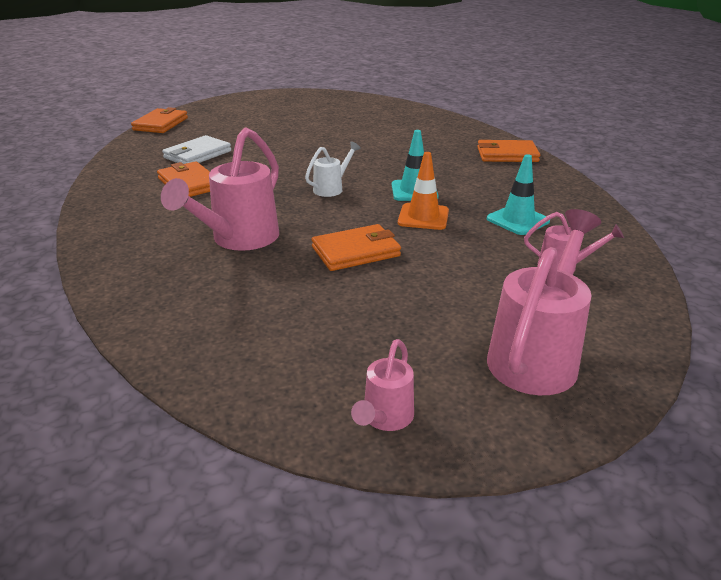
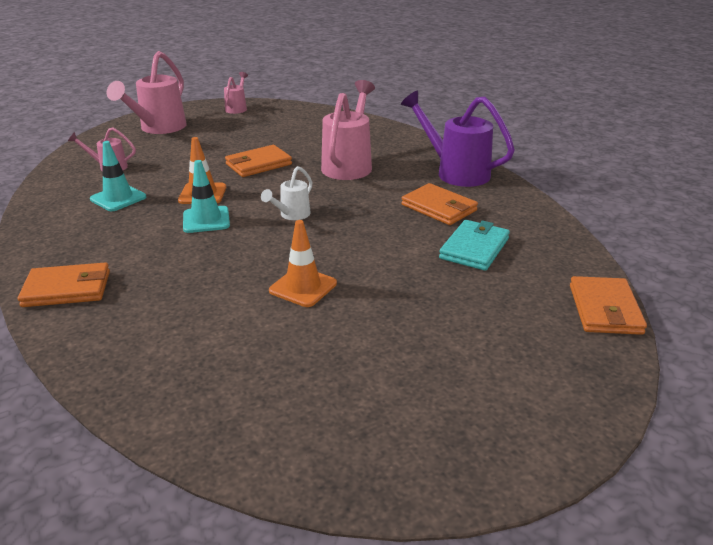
camera: 170 degrees right, 0 degrees up
white wallet [162,135,231,164] -> turquoise wallet [439,220,510,271]
none -> orange traffic cone [269,220,337,307]
none -> purple watering can [401,91,515,187]

